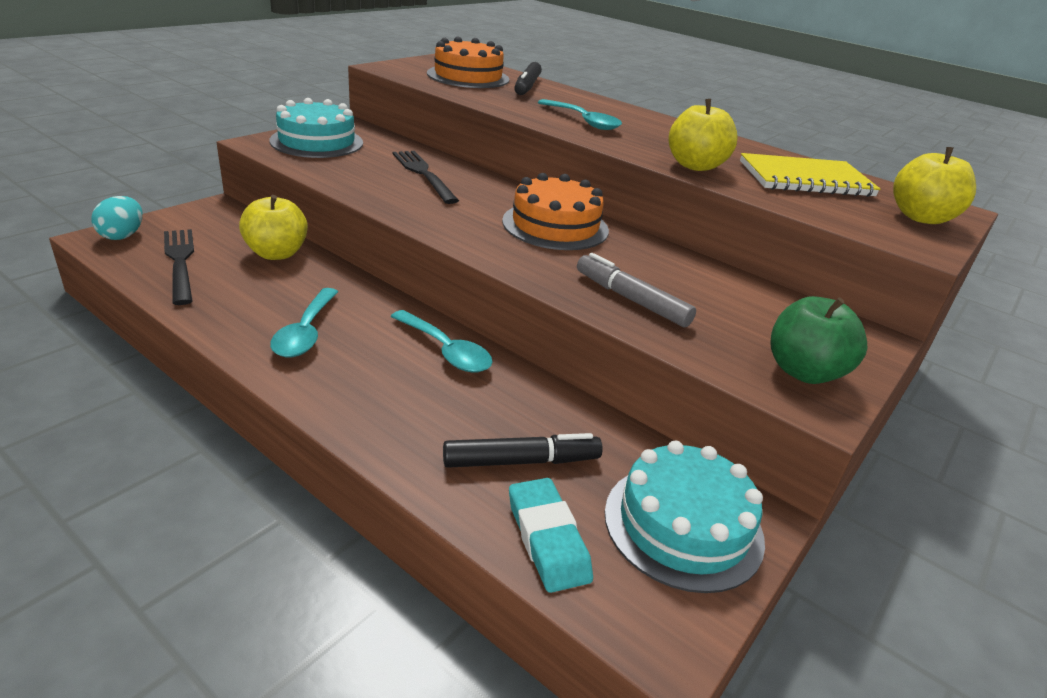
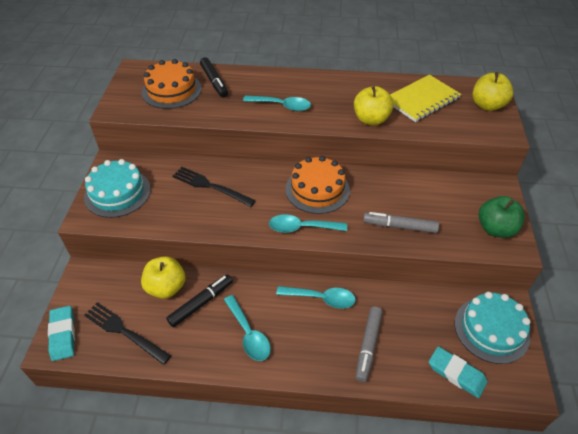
camera: 30 degrees left, 15 degrees up
turquoise egg [91,196,142,240] -> turquoise eraser [48,306,75,361]
black marker [443,433,603,468] -> black marker moved to [166,274,233,327]
none -> turquoise spoon [269,214,347,233]
none -> grey marker [356,306,382,382]

